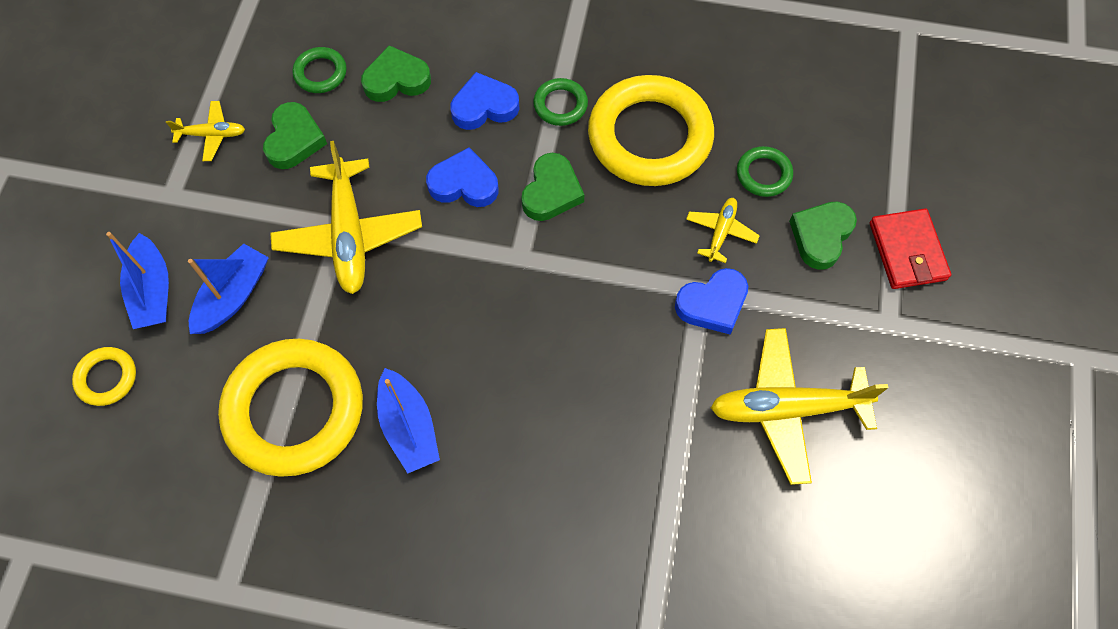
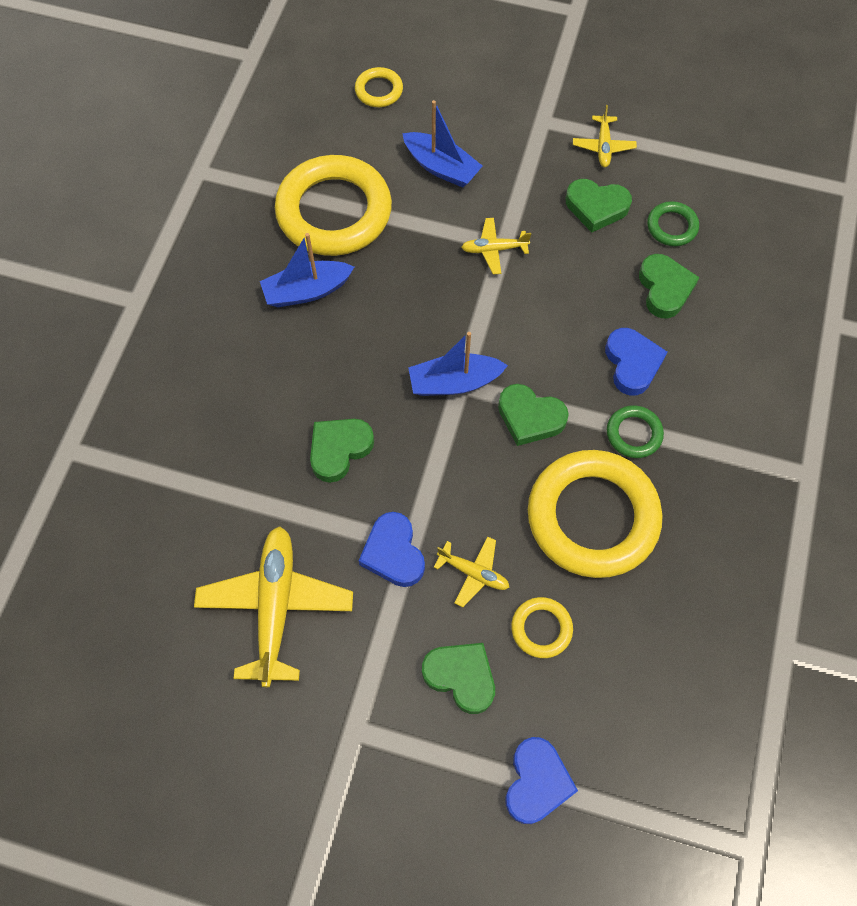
camera: 95 degrees right, 0 degrees up
blue boat [106,232,169,329] -> blue boat moved to [408,332,508,396]
yellow plane [270,141,422,294] -> yellow plane [461,218,531,274], size x0.50
blue heart [426,147,499,207] -> blue heart moved to [506,737,578,824]
green ring [737,146,793,197] -> yellow ring [511,597,573,658]
red wallet [870,209,951,289] -> none
none -> green heart [310,419,374,483]

